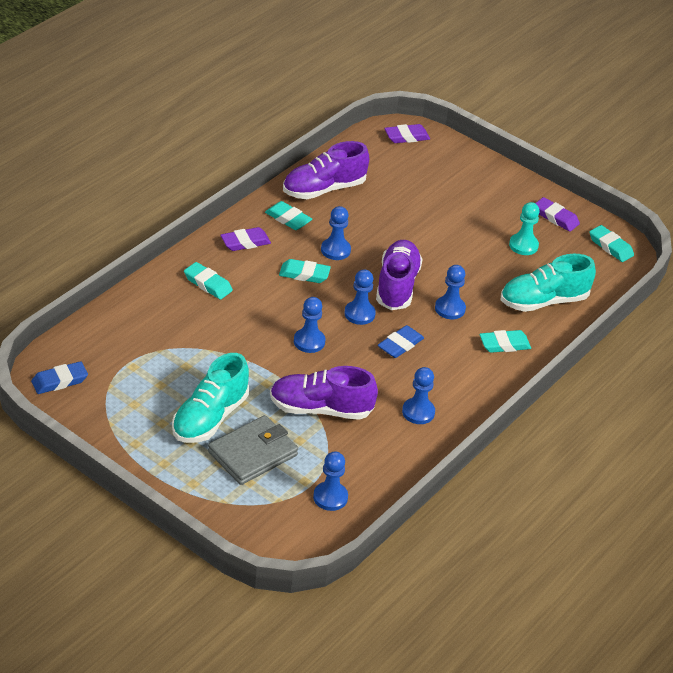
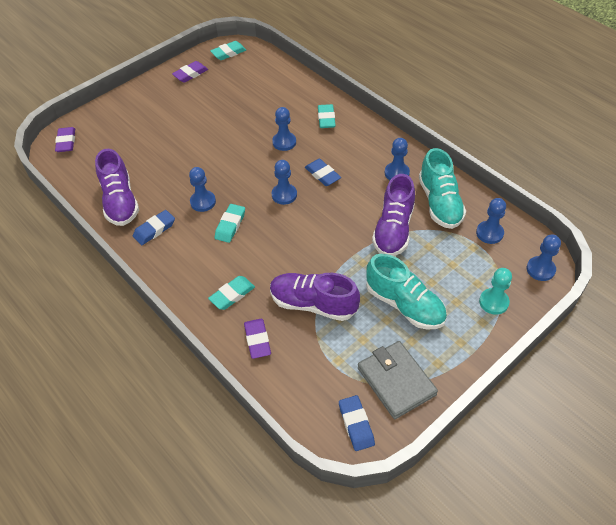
camera: 75 degrees left, 10 degrees up
grey wallet [208,415,298,485] -> grey wallet moved to [358,341,438,419]
purple eraser [220,227,271,251] -> purple eraser moved to [244,319,271,359]
turquoise eraser [265,201,312,230] -> blue eraser [133,210,175,245]
blue pawn [294,297,325,353] -> blue pawn moved to [527,234,561,281]
purple shoe [376,240,423,310] -> purple shoe moved to [270,273,360,321]
turquoise shoe [501,254,596,312] -> turquoise shoe moved to [419,148,466,229]
turquoise pawn [509,202,540,255] -> turquoise pawn moved to [479,268,512,315]

